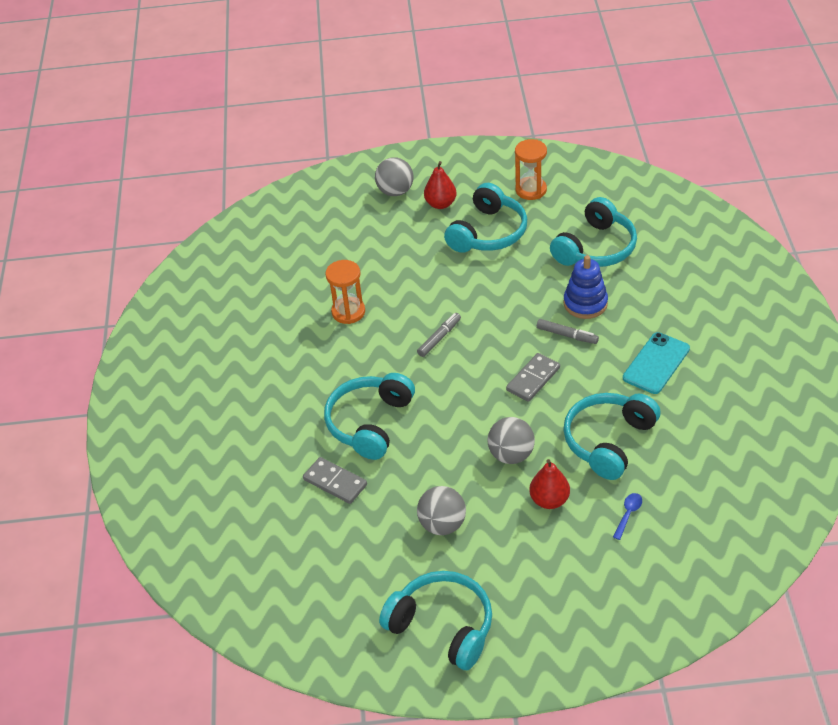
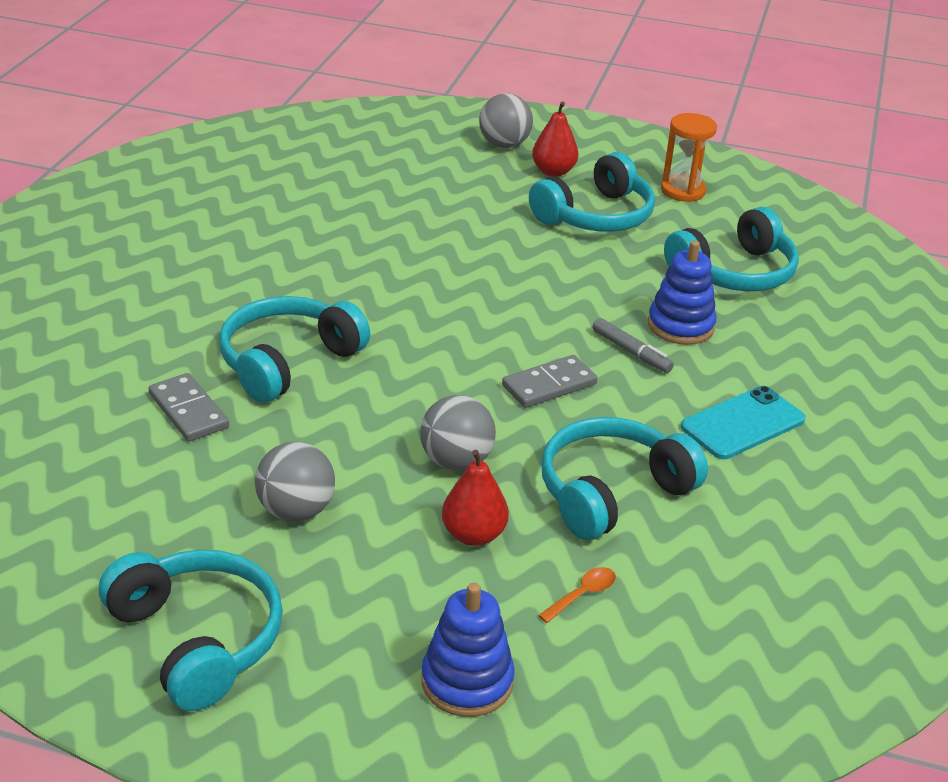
camera: 15 degrees right, 10 degrees down
orange hourglass [325,260,365,324] -> none
grey marker [417,313,461,357] -> none
blue spoon [613,493,642,540] -> orange spoon [538,567,616,623]
none -> blue stacking toy [422,583,515,717]

